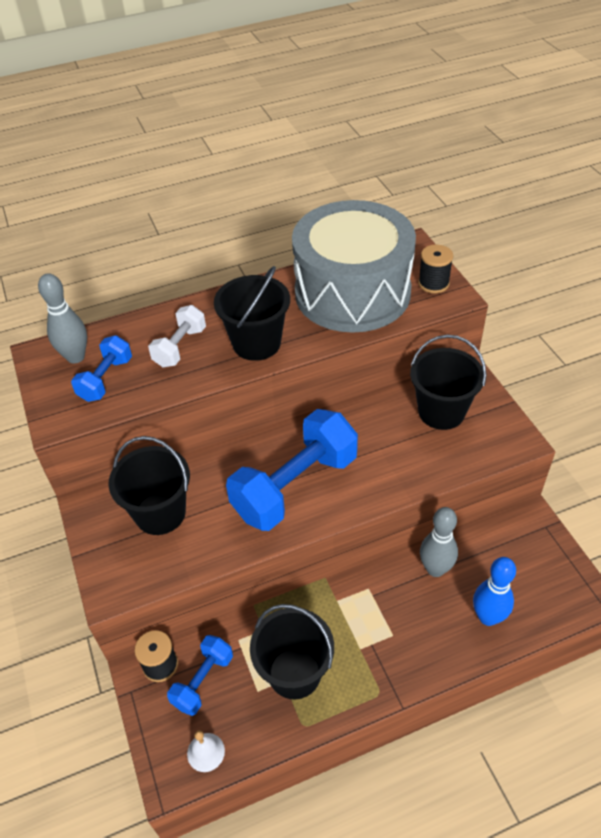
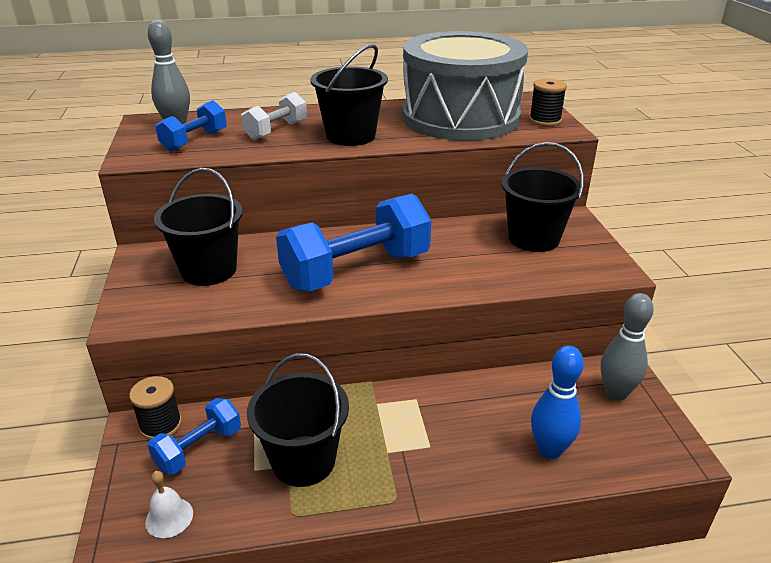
camera: 10 degrees right, 15 degrees down
grey bowling pin [420,507,458,577] -> grey bowling pin moved to [601,293,654,401]

